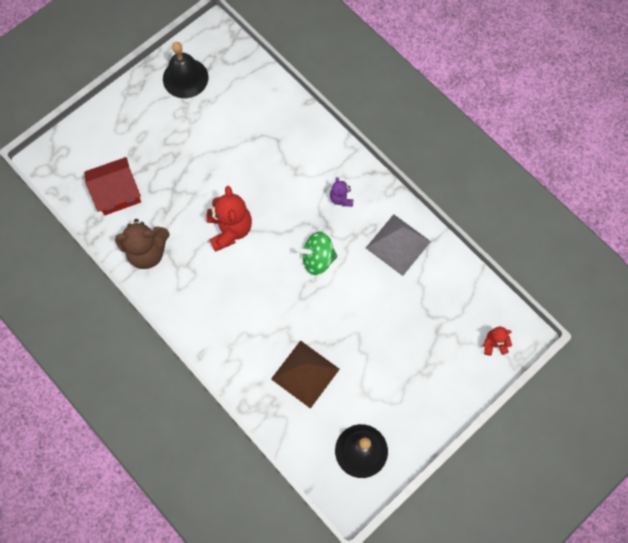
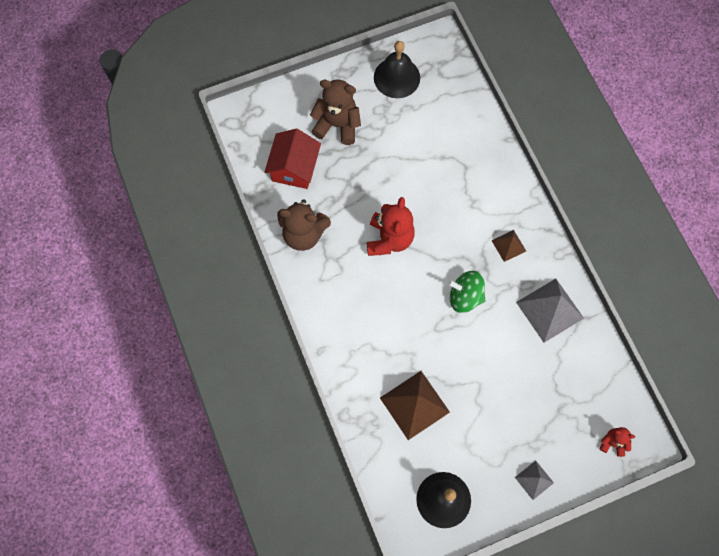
camera: 20 degrees right, 0 degrees up
red house [84,157,141,215] -> red house turned 75 degrees counterclockwise [264,129,321,189]
purple teddy bear [330,177,353,206] -> brown pyramid [491,230,526,262]
none -> brown teddy bear [310,79,361,145]
none -> grey pyramid [515,461,554,500]

